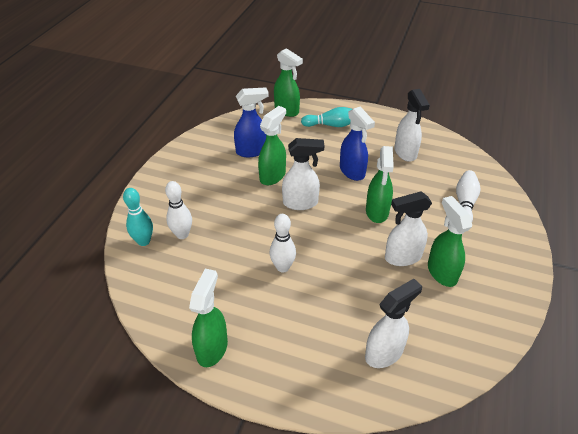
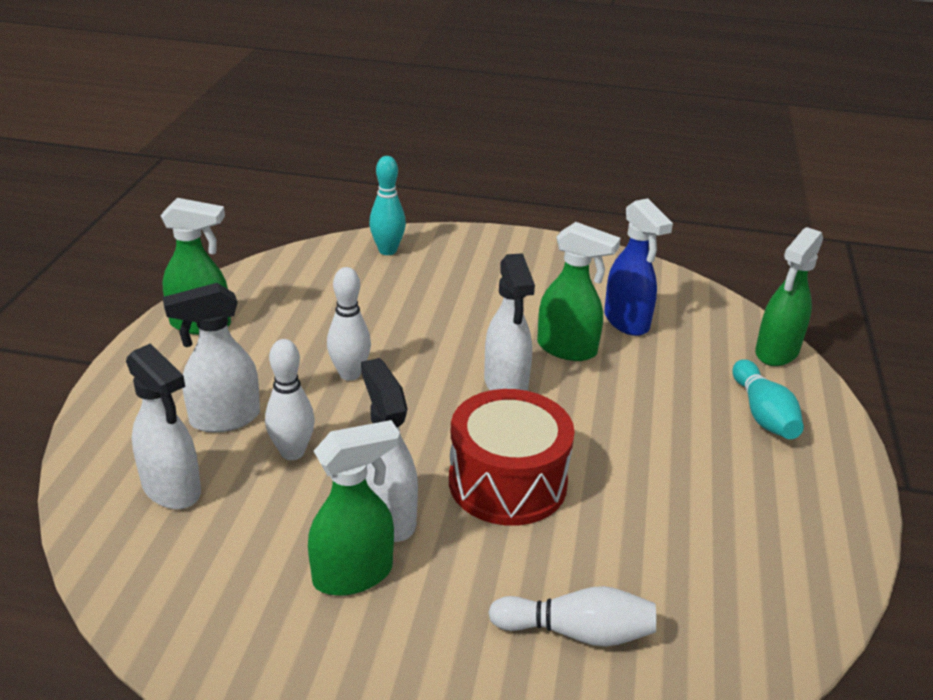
camera: 80 degrees right, 10 degrees down
white bowling pin [165,181,192,239] -> white bowling pin moved to [265,339,315,460]
blue spray bottle [340,106,375,181] -> none
green spray bottle [366,146,393,223] -> red drum [449,389,575,526]
white spray bottle [394,89,430,162] -> white spray bottle moved to [163,283,260,433]

